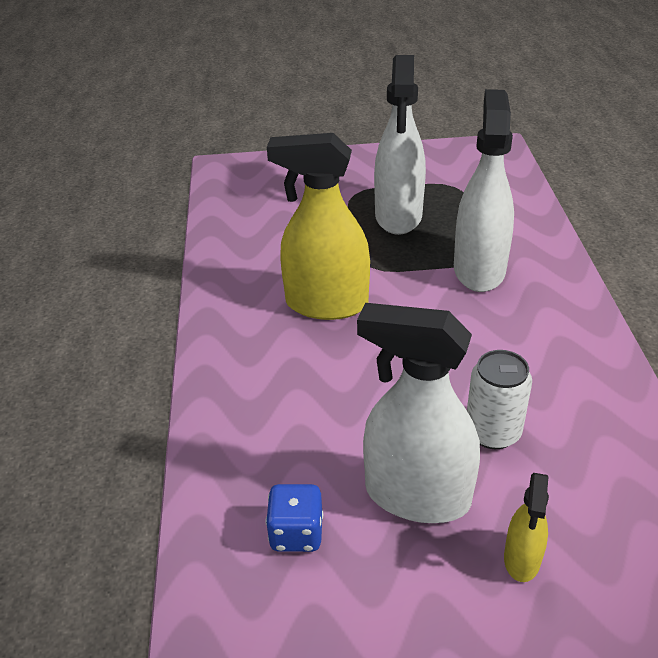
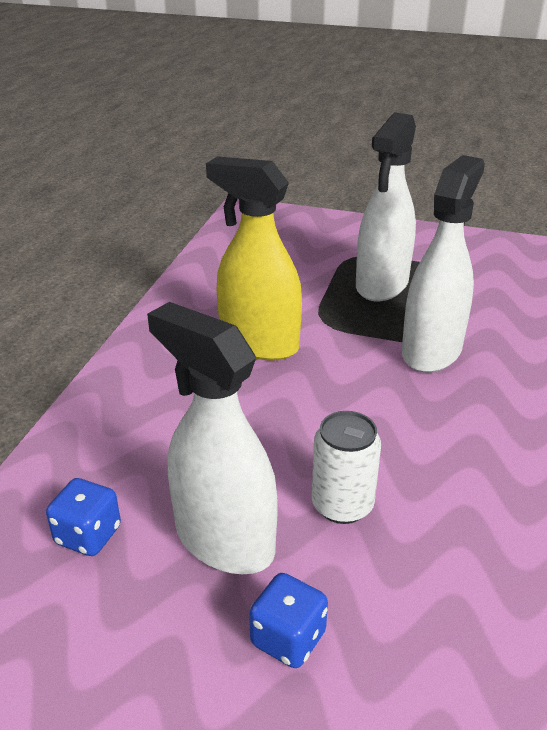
camera: 20 degrees right, 5 degrees down
yellow spray bottle [504,473,549,582] -> blue dice [249,573,328,668]

